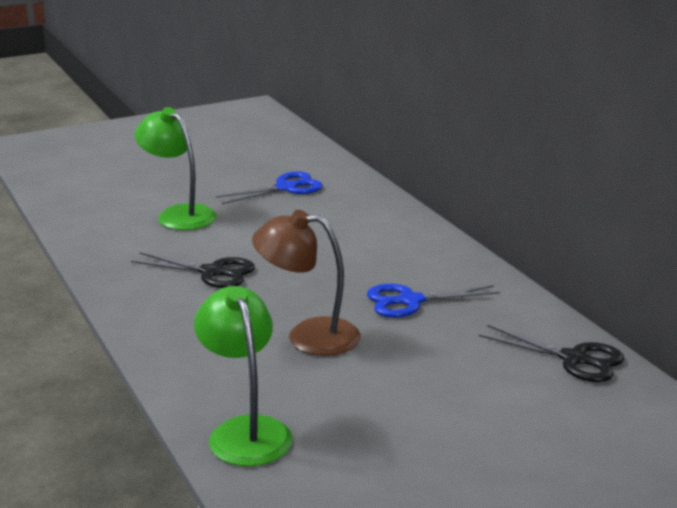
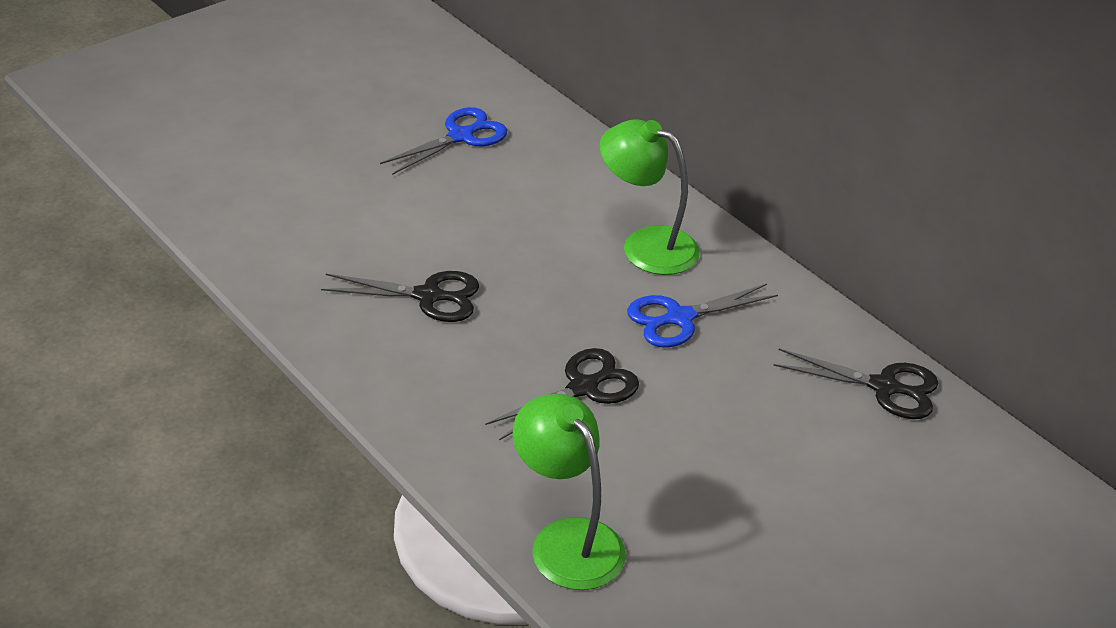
camera: 15 degrees left, 15 degrees up
green lamp [135,107,217,230] -> green lamp moved to [600,119,700,275]
brown lamp [252,210,361,356] -> black scissors [485,348,639,441]

